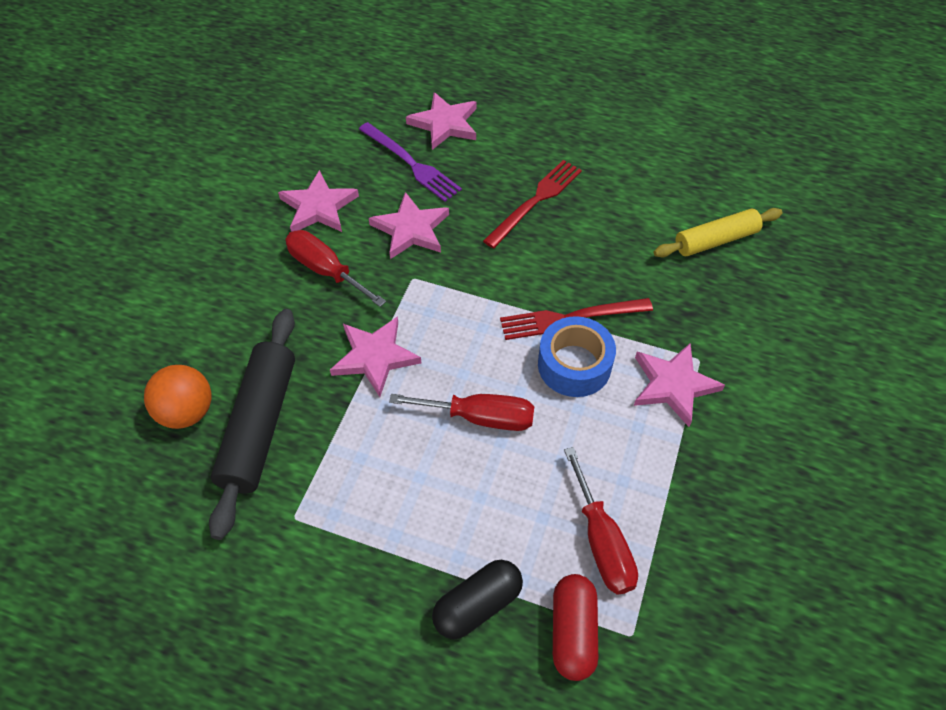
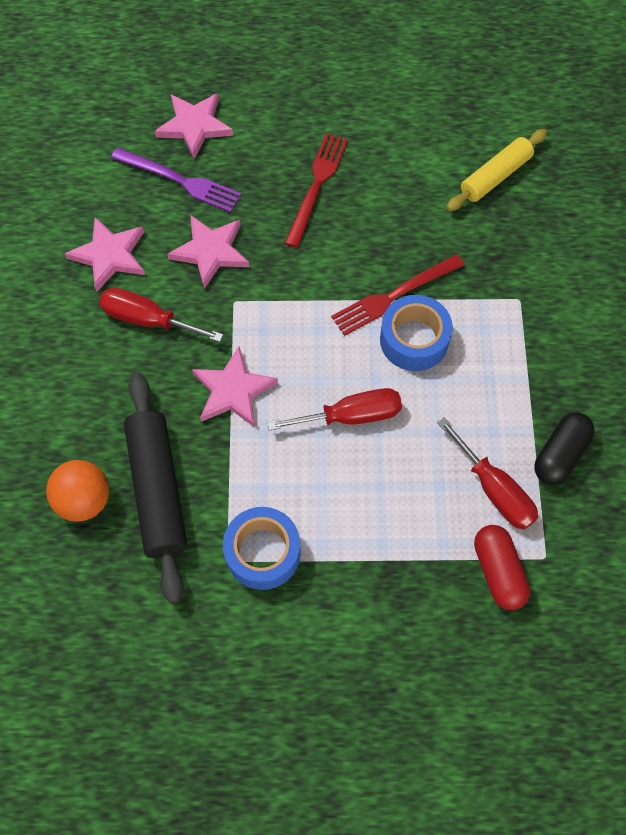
camera: 20 degrees left, 10 degrees up
black capsule [432,560,523,639] -> black capsule moved to [534,412,594,485]
pink star [634,343,725,427] -> none
none -> blue tape [223,507,301,590]

